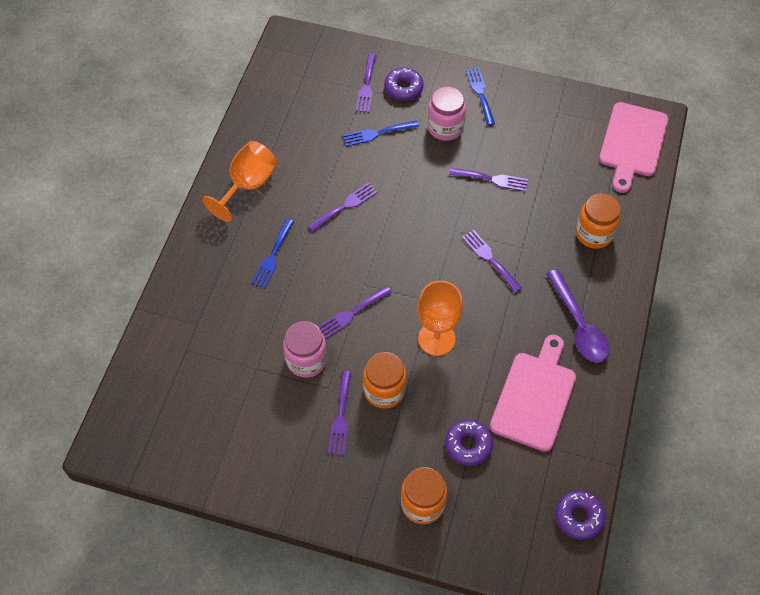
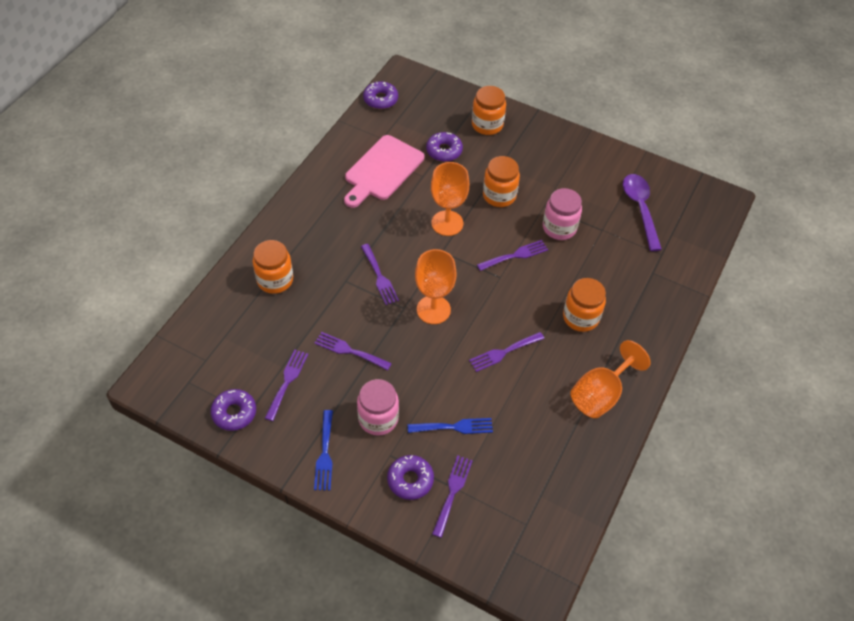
camera: 170 degrees left, 5 degrees down
blue fork [251,219,294,289] -> orange jar [563,278,606,332]
purple fork [328,371,352,455] -> purple fork moved to [265,349,308,421]
purple spoon [547,269,609,363] -> purple spoon moved to [623,174,662,251]
pink cutting board [599,102,668,193] -> none
none -> purple donut [211,389,256,431]
none -> orange goblet [415,249,456,324]

